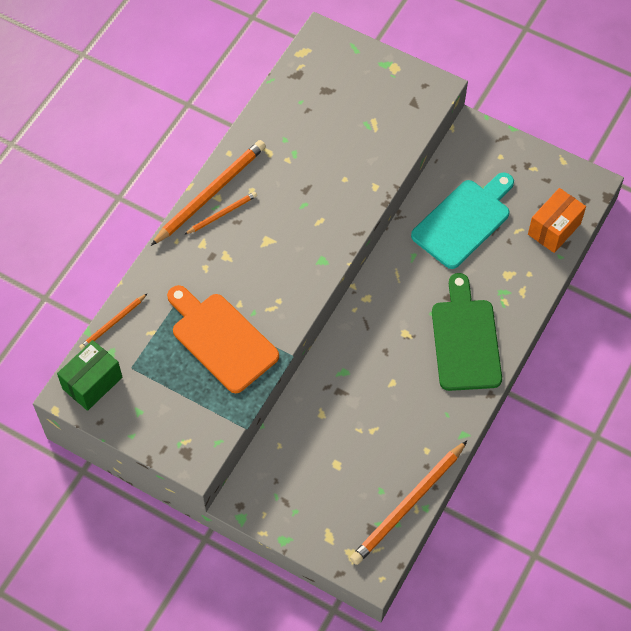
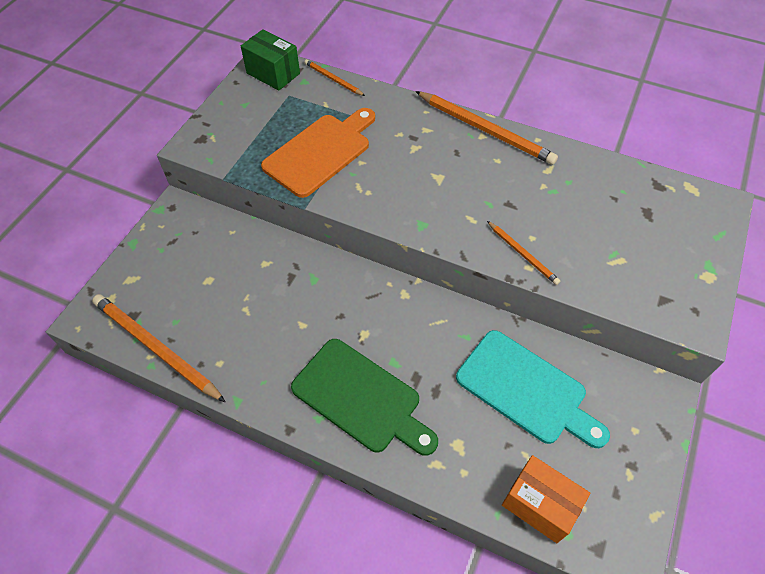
camera: 85 degrees right, 5 degrees down
orange pencil [184,192,257,235] -> orange pencil moved to [487,221,560,285]
green cutting board [432,273,502,391] -> green cutting board turned 45 degrees clockwise [291,339,438,456]

